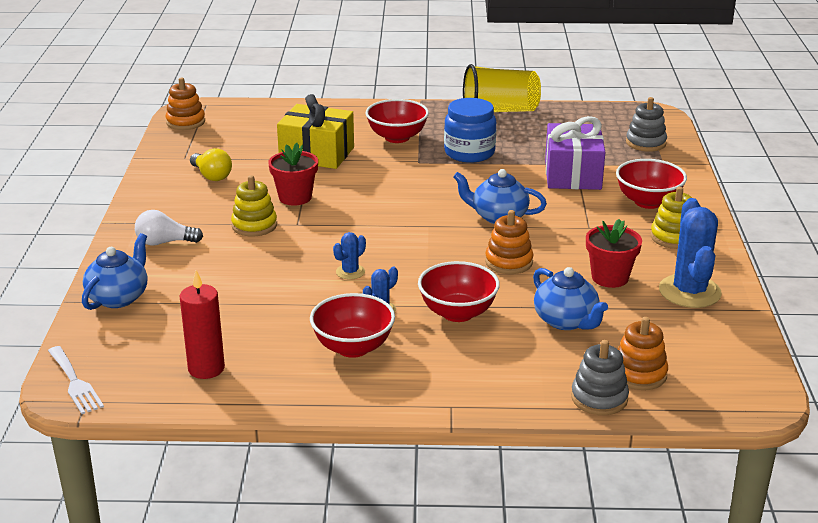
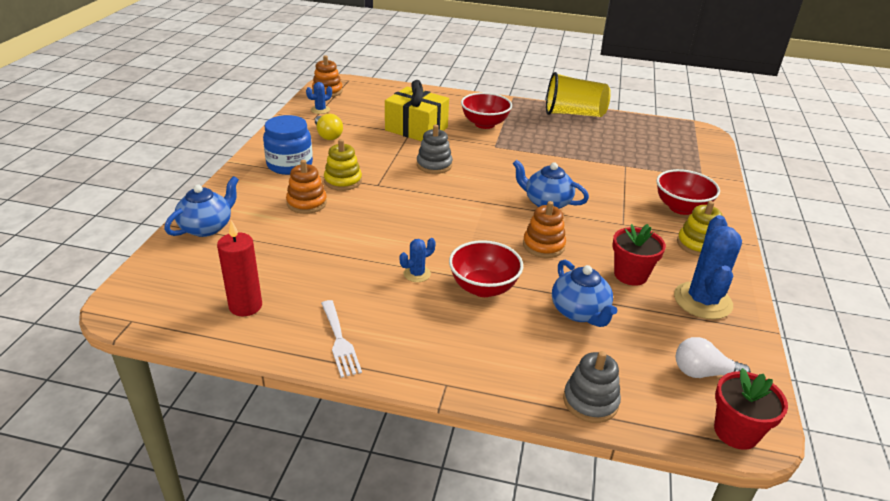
camera: 10 degrees right, 5 degrees up
white fork [48,346,104,414] -> white fork moved to [321,300,362,378]
white light bulb [135,210,203,246] -> white light bulb moved to [676,337,751,378]
red flower pot [268,143,318,205] -> red flower pot moved to [714,368,788,450]
red bowl [310,293,395,358] -> none
blue cactus [333,232,366,280] -> blue cactus moved to [306,82,332,114]
blue jar [444,98,496,163] -> blue jar moved to [263,115,313,175]
purple gift [545,116,605,190] -> none
orange stacking toy [618,317,668,390] -> orange stacking toy moved to [286,160,327,214]
grey stacking toy [626,97,667,152] -> grey stacking toy moved to [417,125,453,174]

